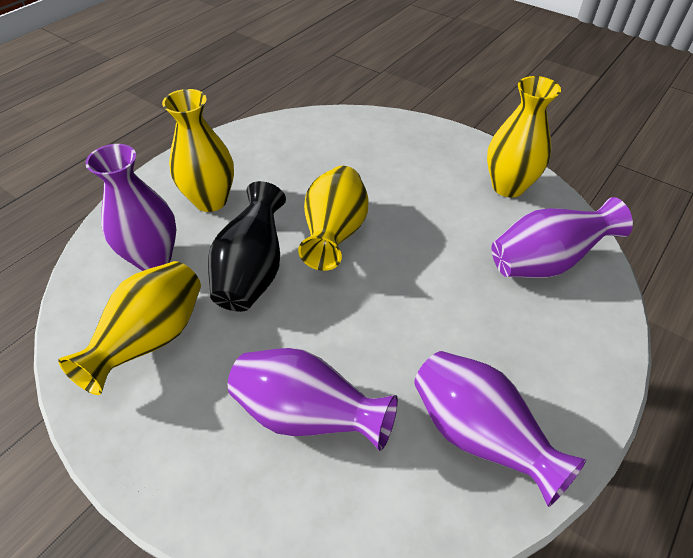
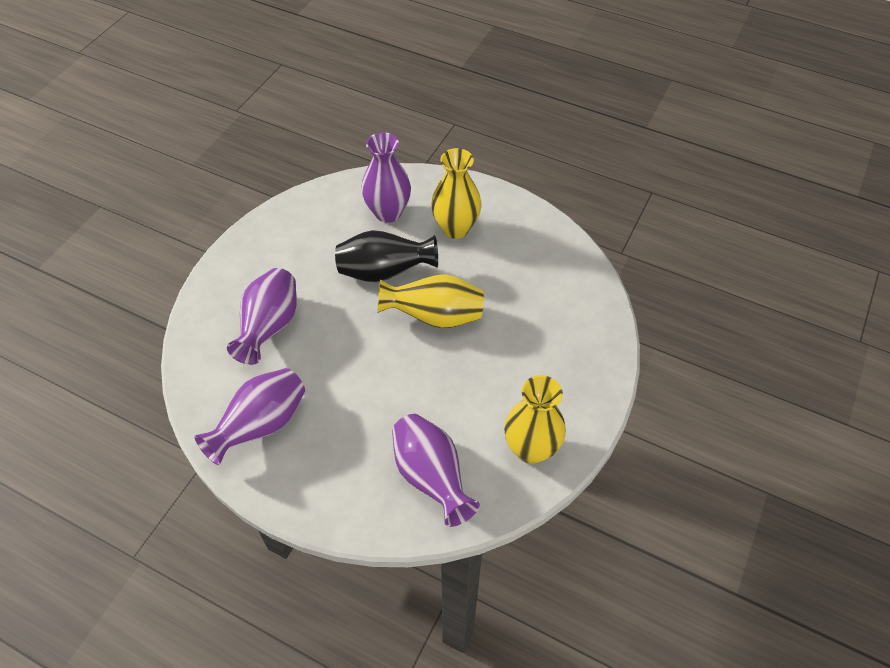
camera: 80 degrees right, 5 degrees up
yellow vase [58,261,201,395] -> none

